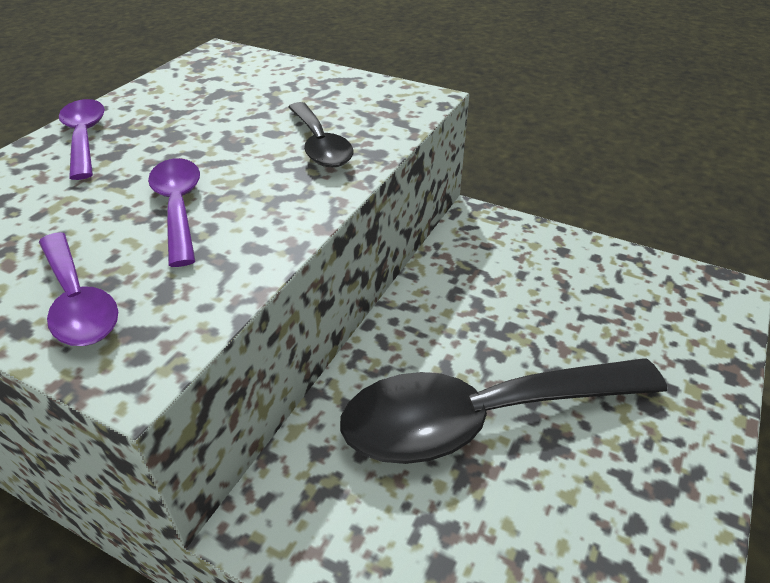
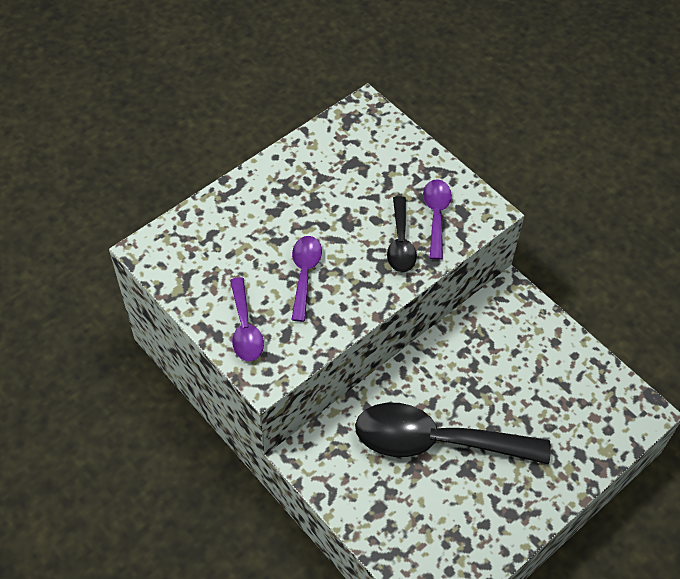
camera: 20 degrees right, 15 degrees up
purple spoon [59,99,105,180] -> purple spoon moved to [423,179,452,260]

